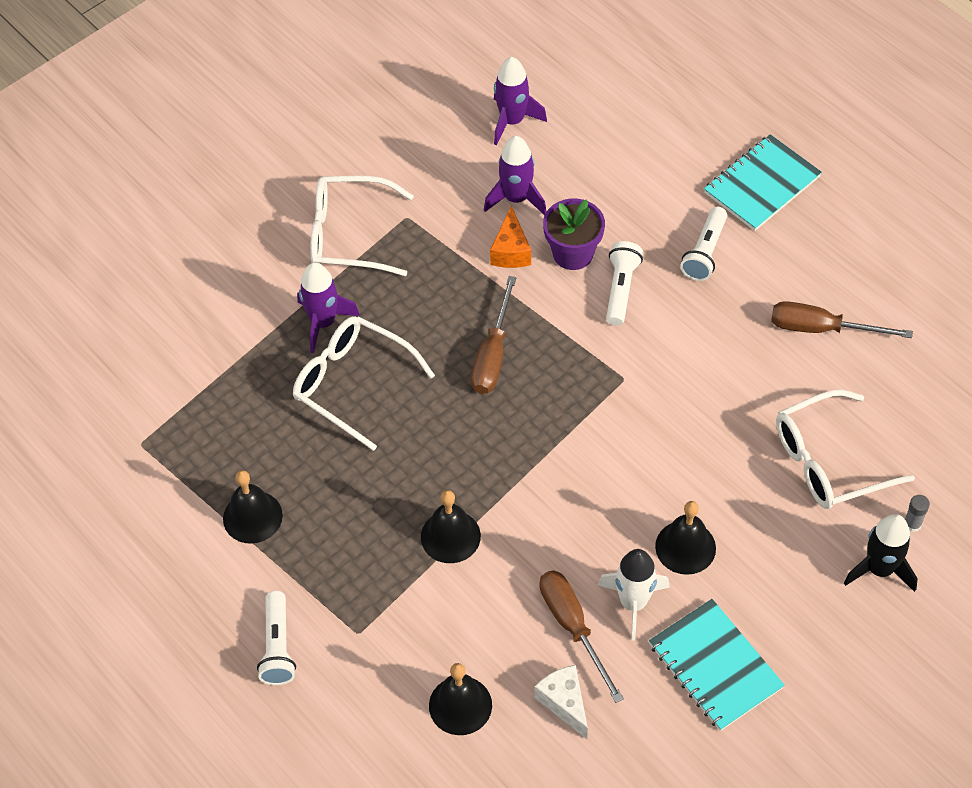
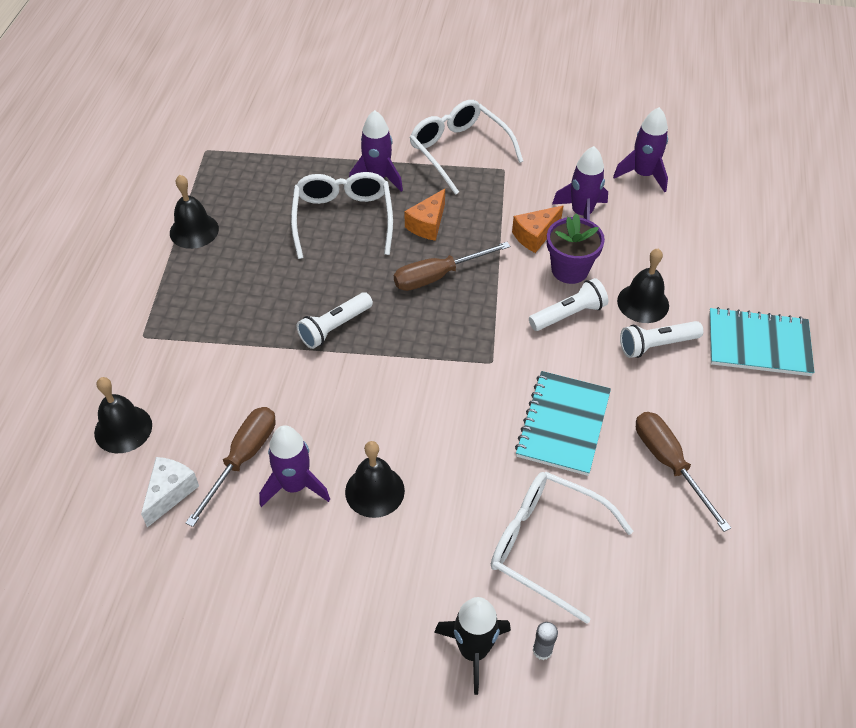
camera: 50 degrees right, 5 degrees down
white flashlight [257,591,296,685] -> white flashlight moved to [297,292,373,349]
black bell [421,490,481,563] -> black bell moved to [617,249,669,323]
white rocket [598,549,670,641] -> purple rocket [259,425,330,507]
turquoise notebook [649,599,785,731] -> turquoise notebook moved to [515,371,611,476]
none -> orange cheese [404,189,445,241]

